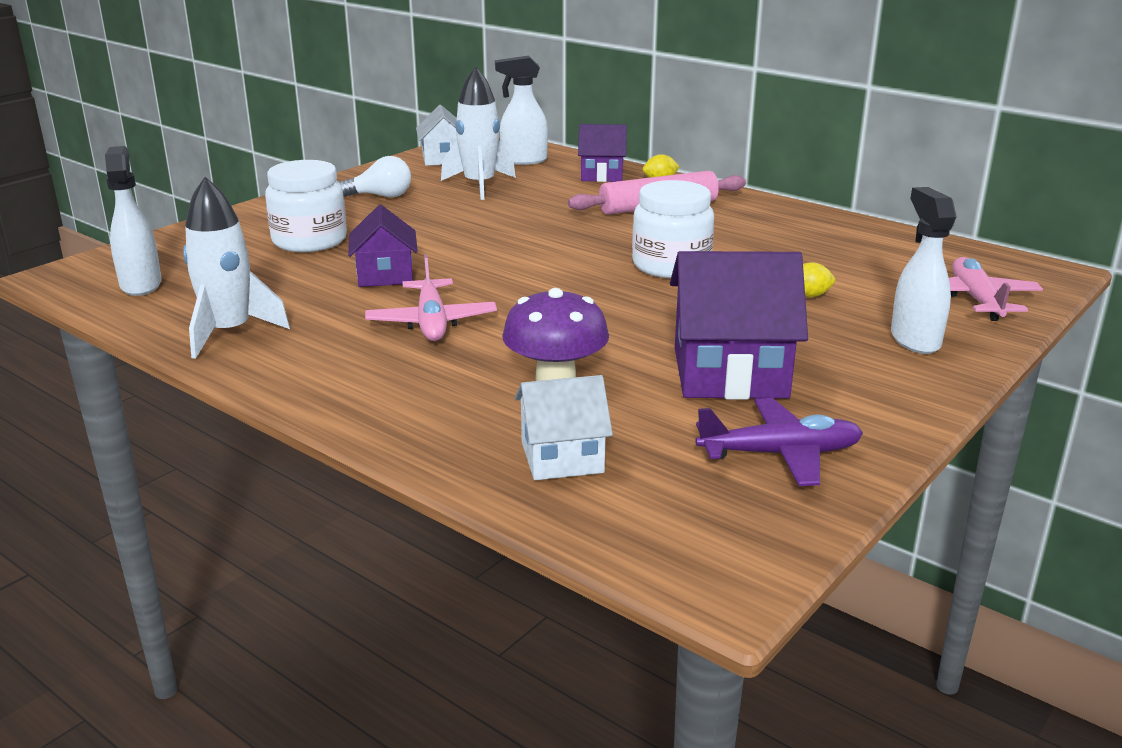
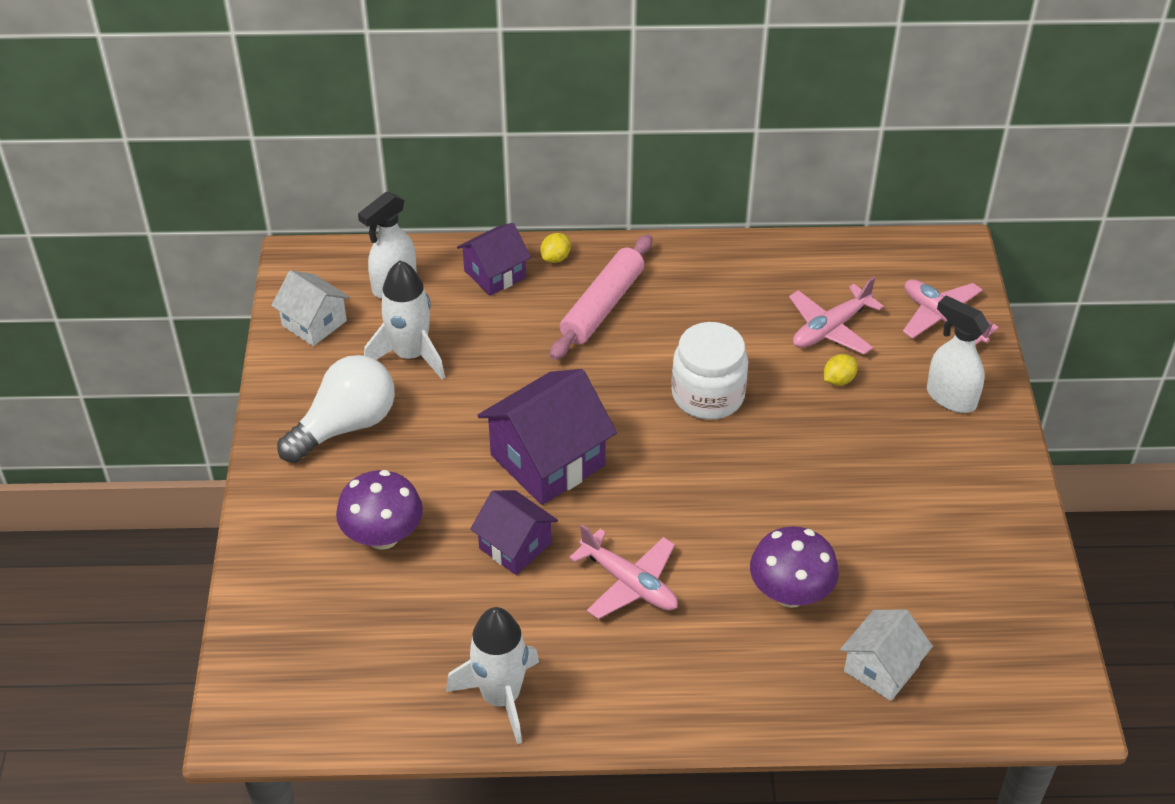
camera: 40 degrees left, 20 degrees up
white spray bottle [105,146,161,296] -> none
white jar [265,160,347,252] -> purple mushroom [336,470,423,550]
white light bulb [339,156,411,197] -> white light bulb [277,355,395,463], size x1.61
purple house [670,251,808,400] -> purple house moved to [477,369,617,505]
purple plane [696,398,863,486] -> none
none -> pink plane [789,277,884,354]

